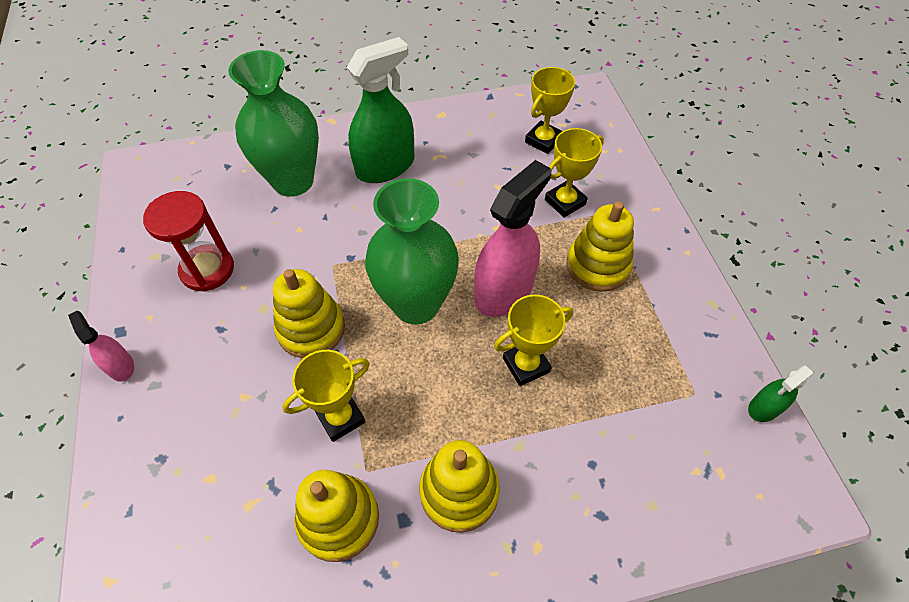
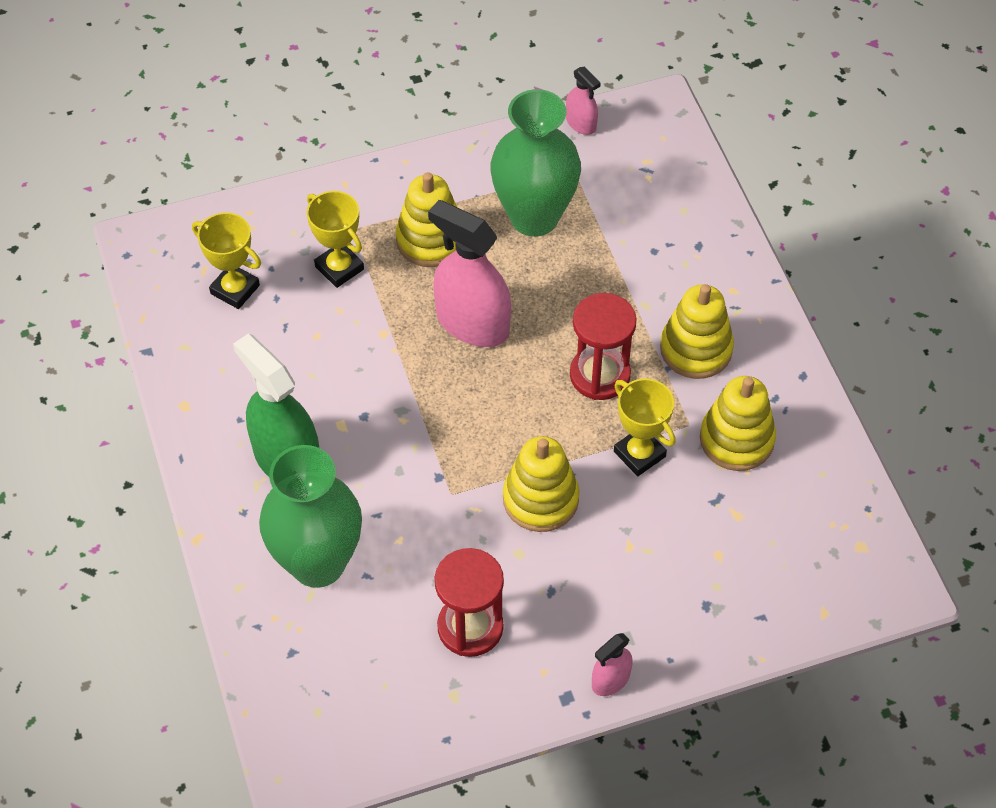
camera: 95 degrees left, 0 degrees up
green vase [365,178,459,325] -> green vase moved to [491,89,581,236]
yellow trophy [494,295,573,386] -> none
green spray bottle [748,365,815,422] -> pink spray bottle [566,66,601,135]
none -> red hourglass [570,293,637,400]

